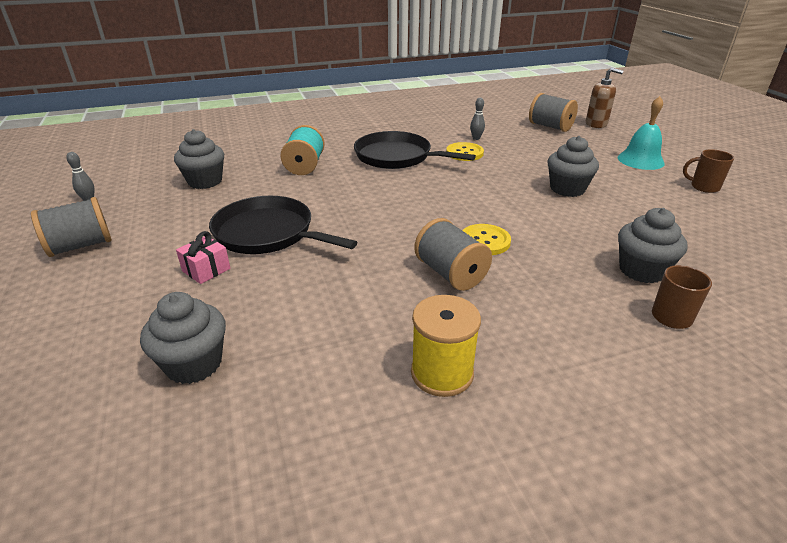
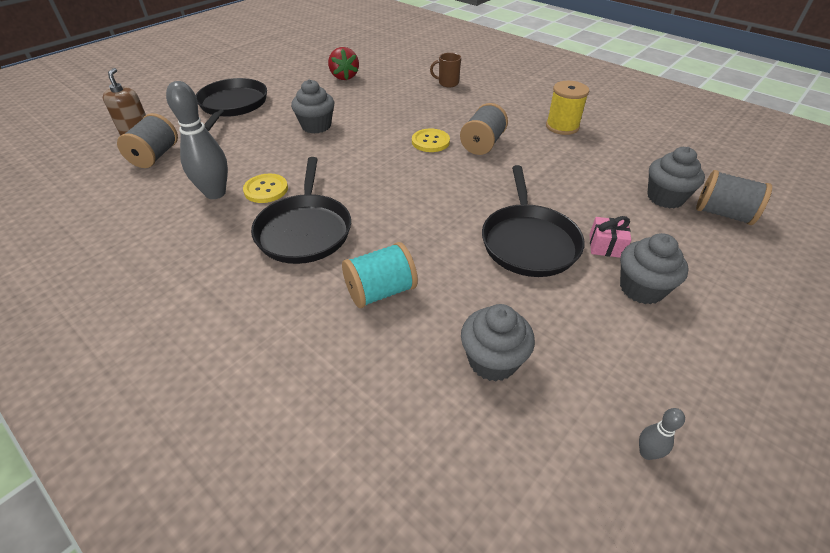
camera: 120 degrees left, 10 degrees up
grey spool [31,197,112,257] -> grey spool moved to [696,170,772,225]
grey bowling pin [470,98,485,140] -> grey bowling pin [166,81,228,199], size x2.25
turquoise bell [618,96,665,170] -> black pan [196,78,267,131]
grey cupcake [618,208,688,283] -> grey cupcake moved to [620,233,689,304]
brown mug [683,149,734,193] -> none
none -> red strawberry [328,47,359,80]

